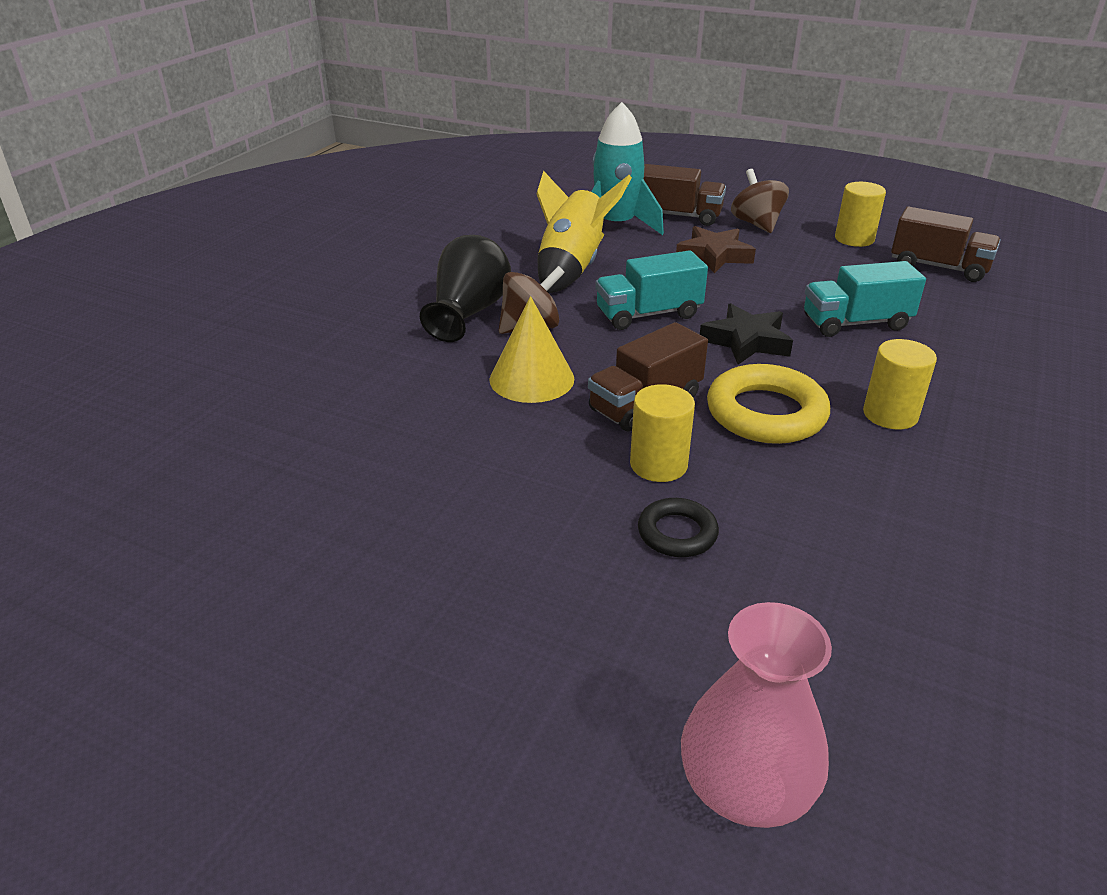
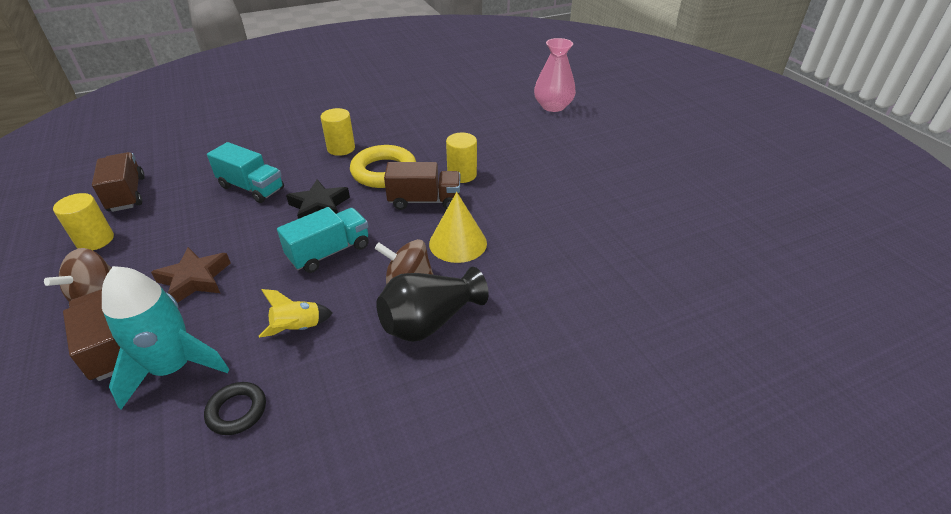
camera: 140 degrees left, 5 degrees up
yellow rocket [536,171,632,293] -> yellow rocket [259,289,333,338], size x0.52
turquoise truck [595,250,708,330] -> turquoise truck turned 60 degrees counterclockwise [277,207,369,273]
black ring [638,498,719,557] -> black ring moved to [204,382,266,435]

